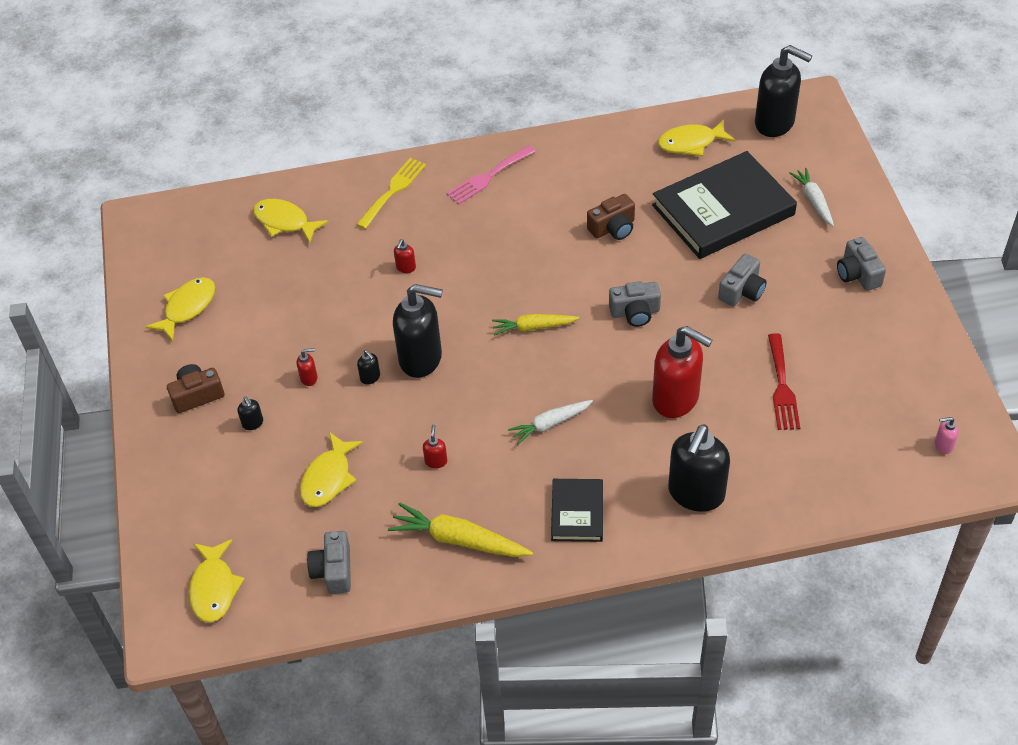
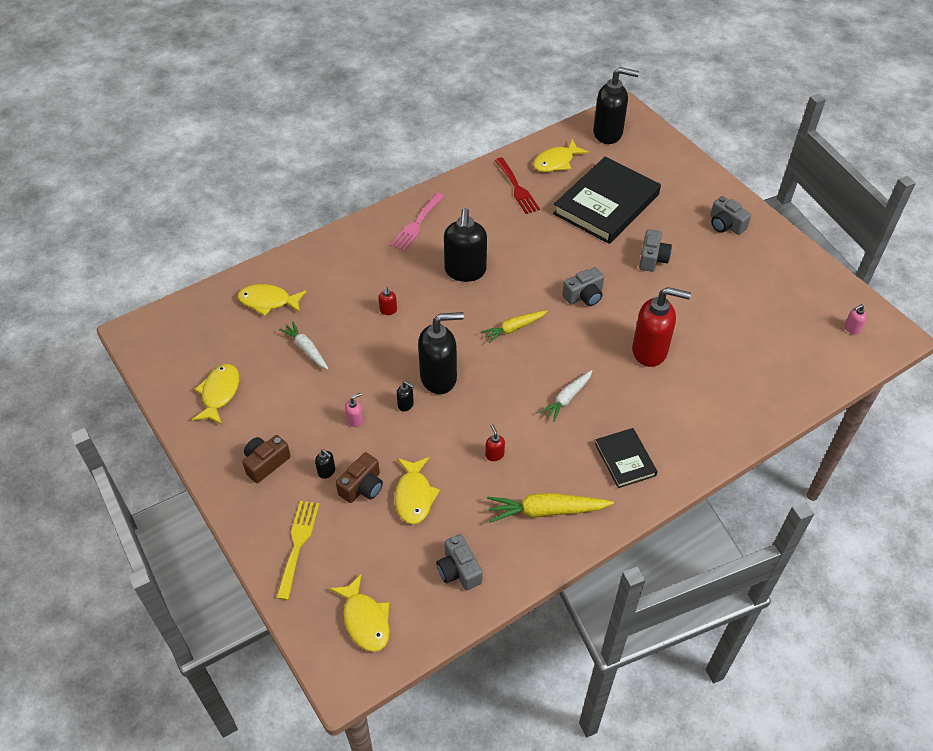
camera: 25 degrees left, 0 degrees up
red soap dispenser [297,348,317,386] -> pink soap dispenser [345,393,363,427]
yellow fork [356,158,426,229] -> yellow fork moved to [276,501,319,600]
brown camera [587,194,635,240] -> brown camera moved to [336,452,383,503]
black soap dispenser [668,424,730,512] -> black soap dispenser moved to [444,208,487,282]
red fork [768,333,800,430] -> red fork moved to [495,158,540,214]
white carrot [789,168,834,226] -> white carrot moved to [279,321,329,370]

